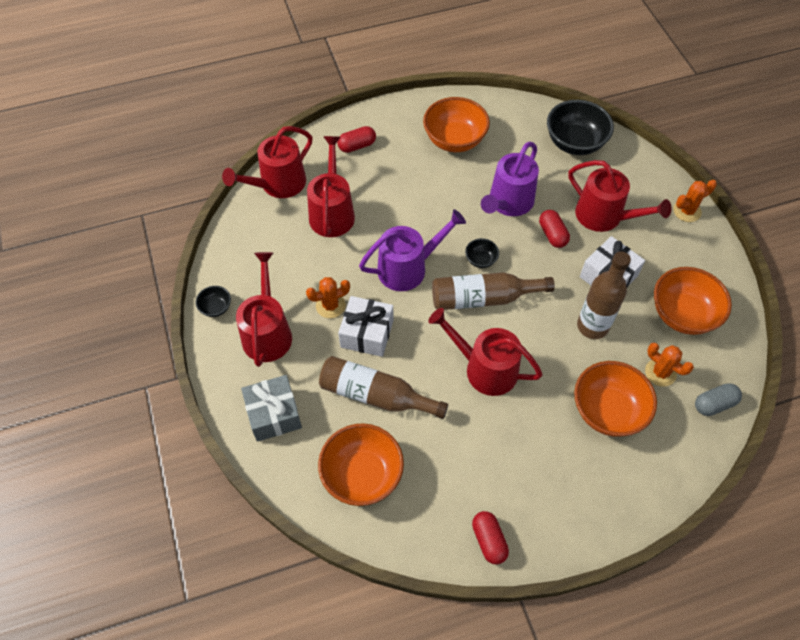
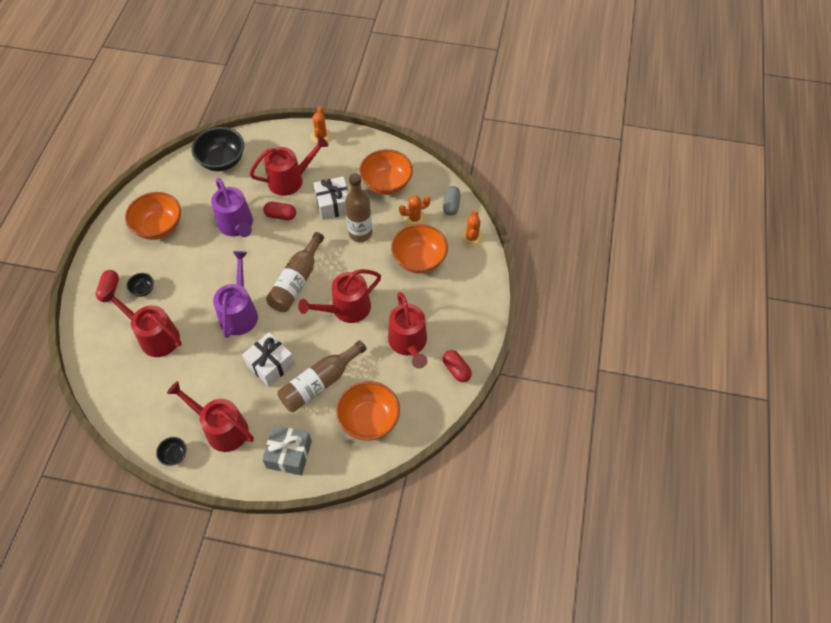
camera: 60 degrees left, 0 degrees up
red watering can [222,126,312,198] -> red watering can moved to [388,292,428,369]
orange cactus [306,277,350,318] -> orange cactus moved to [461,211,483,246]
black bowl [465,238,499,268] -> black bowl moved to [126,273,154,297]
red capsule [472,511,509,565] -> red capsule turned 45 degrees clockwise [443,350,472,382]

